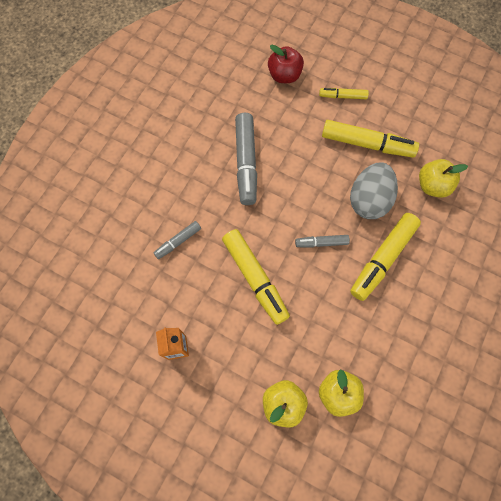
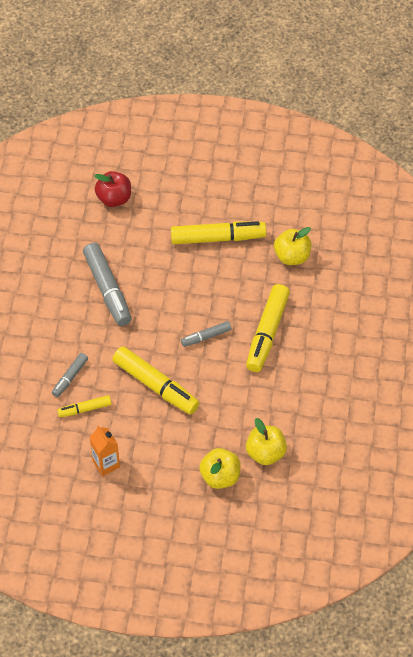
camera: 20 degrees left, 15 degrees down
yellow marker [319,88,369,99] -> yellow marker moved to [57,395,112,417]
grey egg [350,162,398,219] -> none

